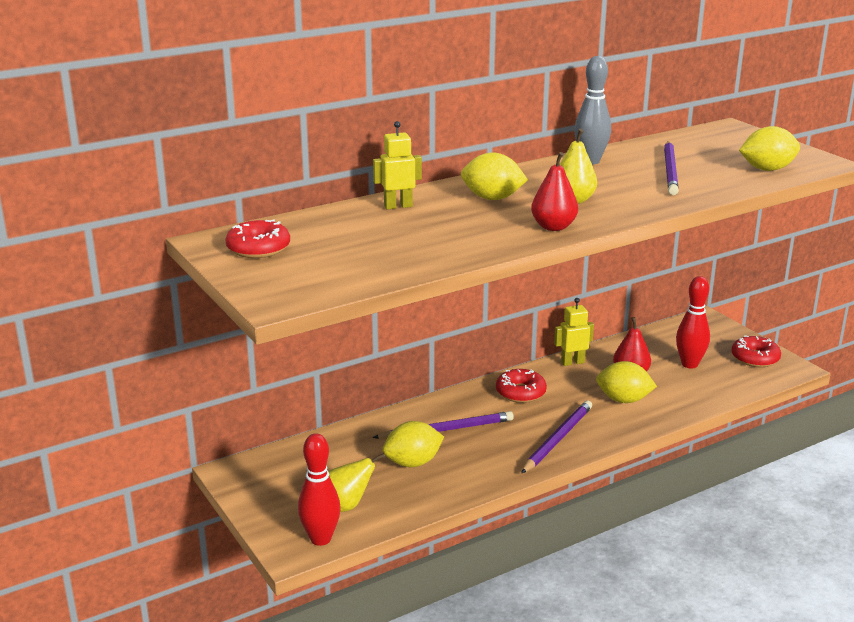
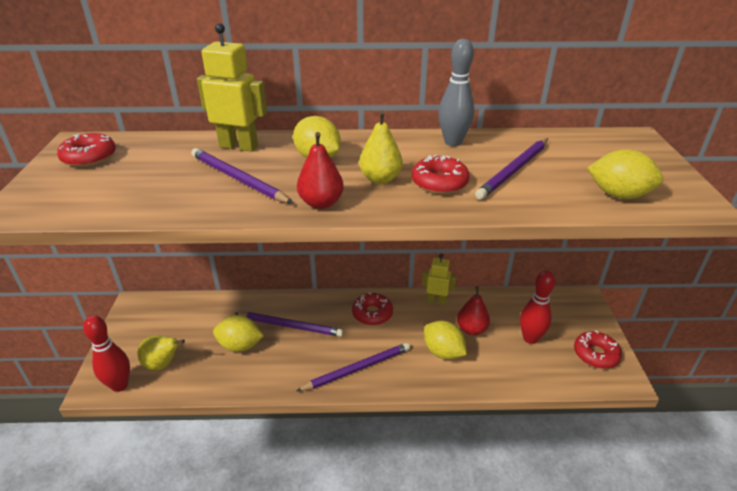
camera: 30 degrees right, 10 degrees up
yellow robot [373,121,422,209] -> yellow robot [197,23,267,152], size x1.54
none -> purple pencil [191,148,293,203]
none -> red donut [412,155,470,194]

